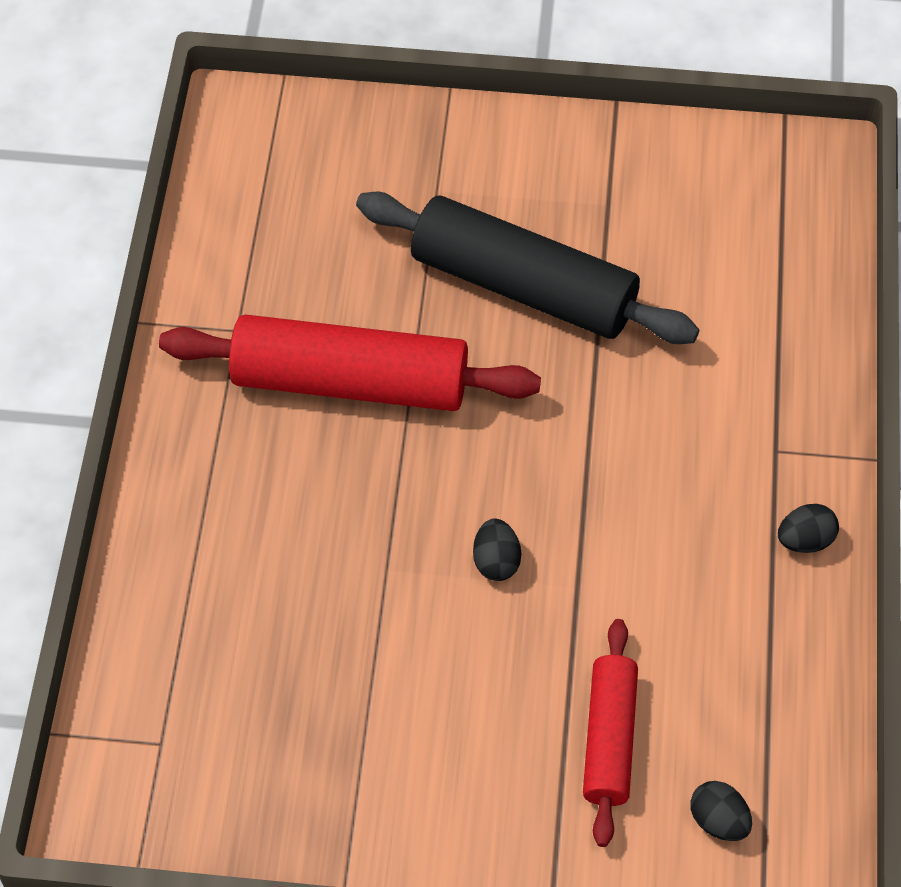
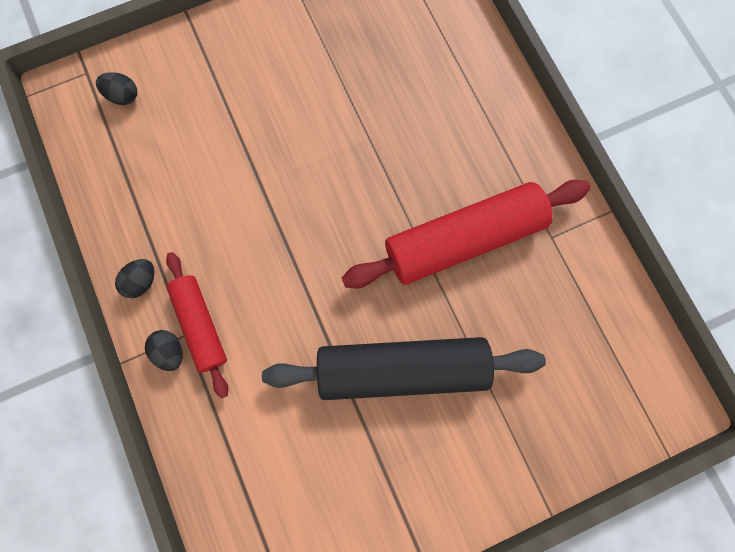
camera: 150 degrees right, 20 degrees up
black egg [473,518,521,581] -> black egg moved to [145,330,183,371]
red rolling pin [583,619,638,847] -> red rolling pin moved to [166,252,228,399]

